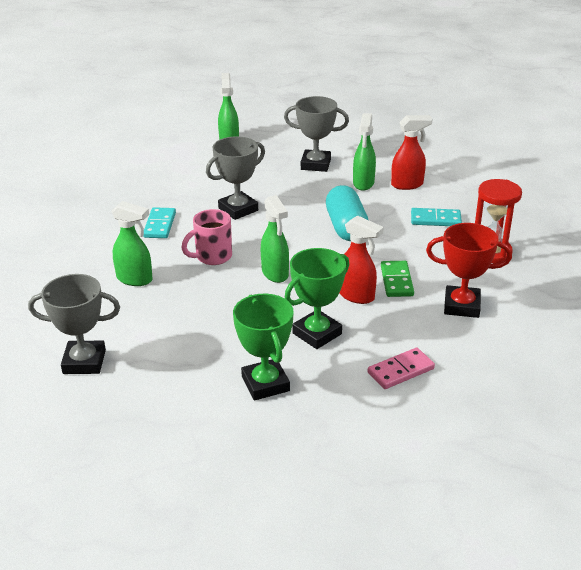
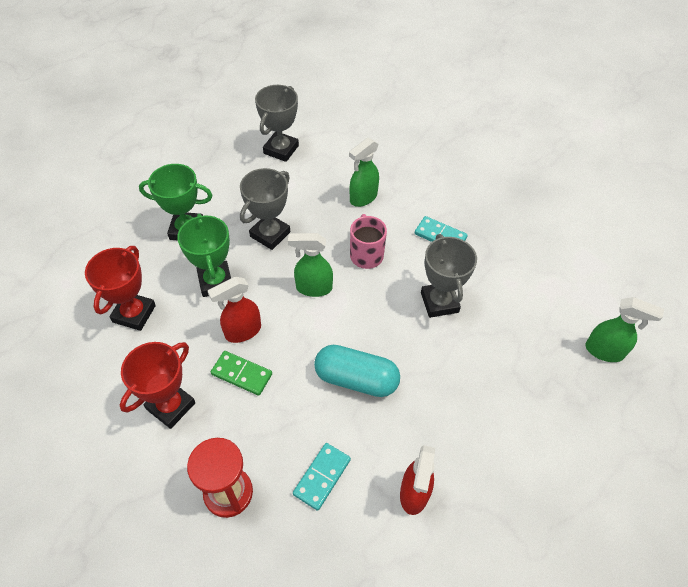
camera: 115 degrees right, 20 degrees up
grey trophy [284,96,349,172] -> grey trophy moved to [240,168,290,250]
green spray bottle [353,113,376,191] -> none
pink domino [367,348,435,389] -> red trophy [85,246,156,331]

